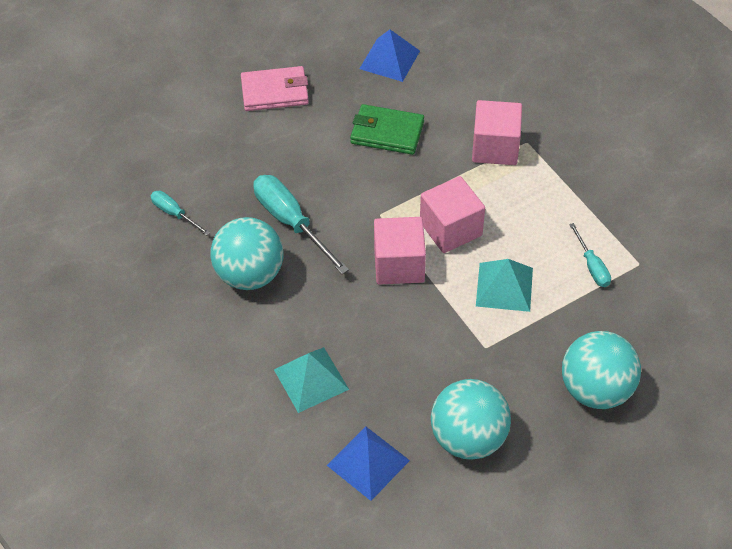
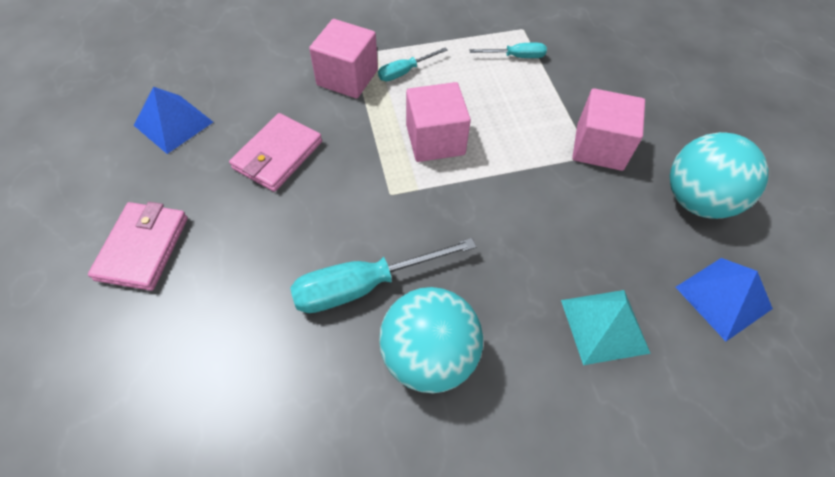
camera: 75 degrees left, 5 degrees up
turquoise screwdriver [151,191,210,235] -> turquoise screwdriver moved to [378,47,448,81]
green wallet [350,104,424,155] -> pink wallet [229,113,322,192]
pink cube [374,217,426,285] -> pink cube moved to [572,88,645,171]
turquoise pyramid [476,259,533,312] -> none
turquoise ball [562,331,641,409] -> none

